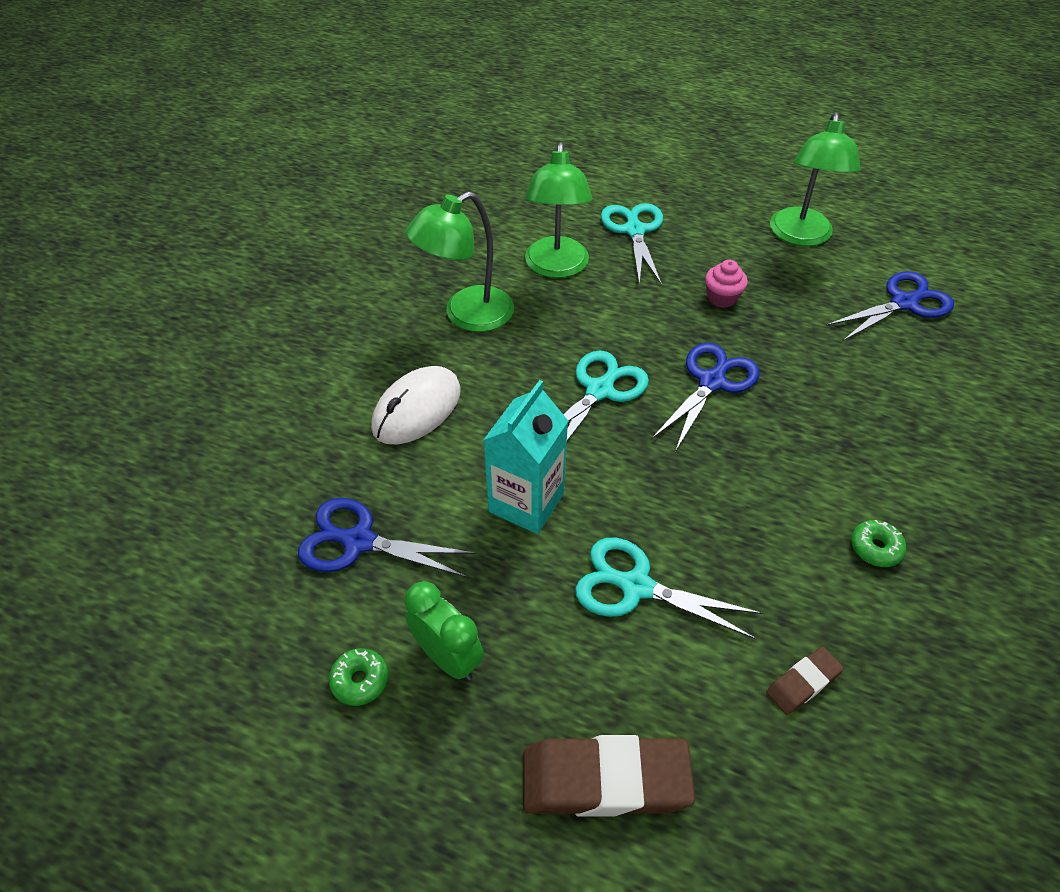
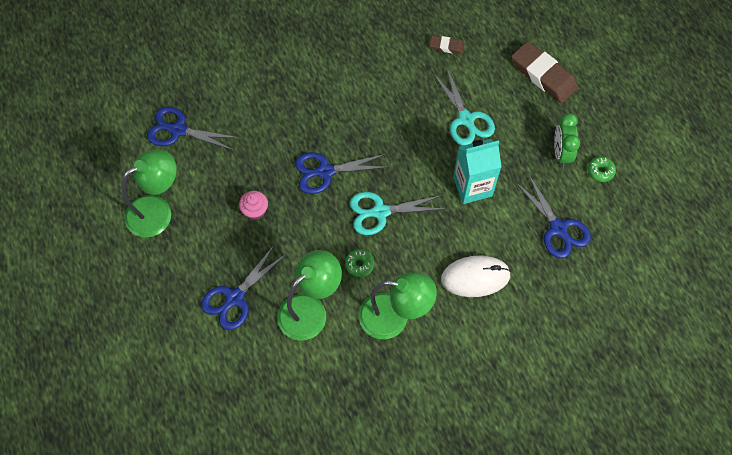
camera: 135 degrees left, 15 degrees up
turquoise scissors [601,203,663,285] -> blue scissors [201,245,286,330]
green donut [851,520,906,567] -> green donut moved to [345,249,374,277]

